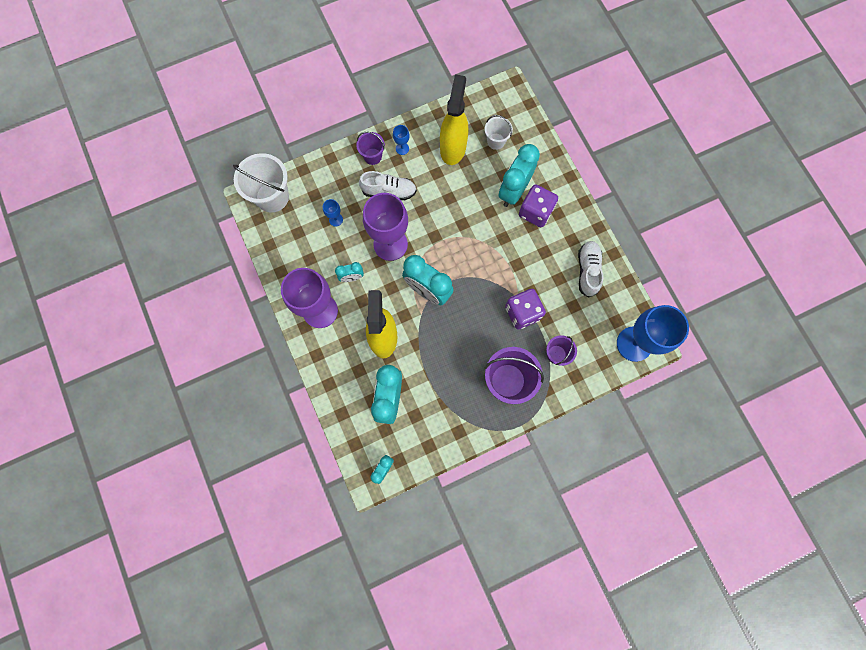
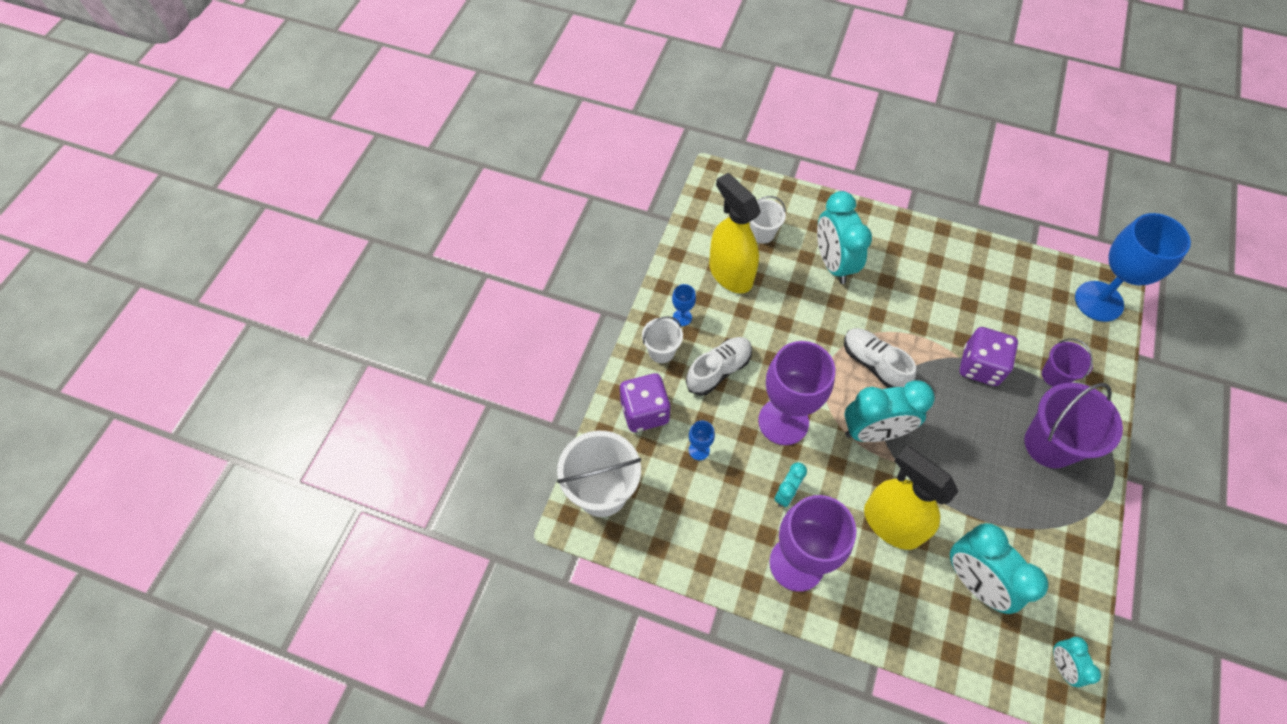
camera: 45 degrees left, 15 degrees down
purple bucket [356,132,385,165] -> white bucket [642,316,683,363]
purple dice [519,184,558,227] -> purple dice moved to [620,373,671,432]
white shoe [578,241,603,297] -> white shoe moved to [844,328,916,388]

